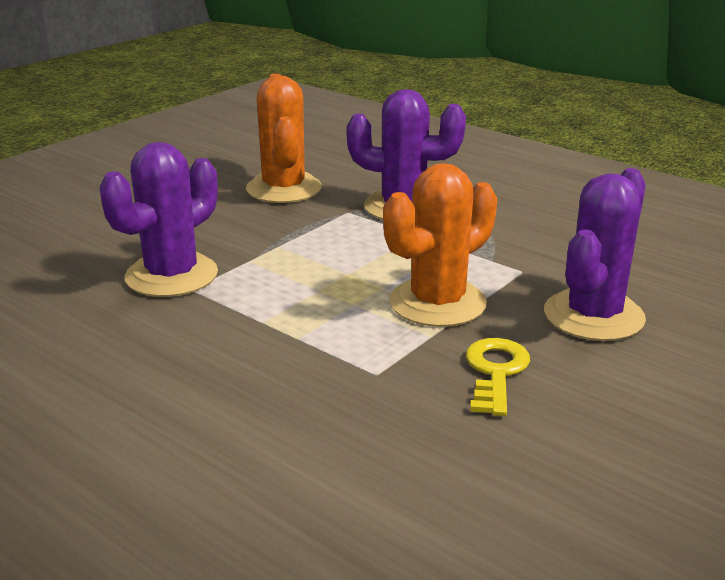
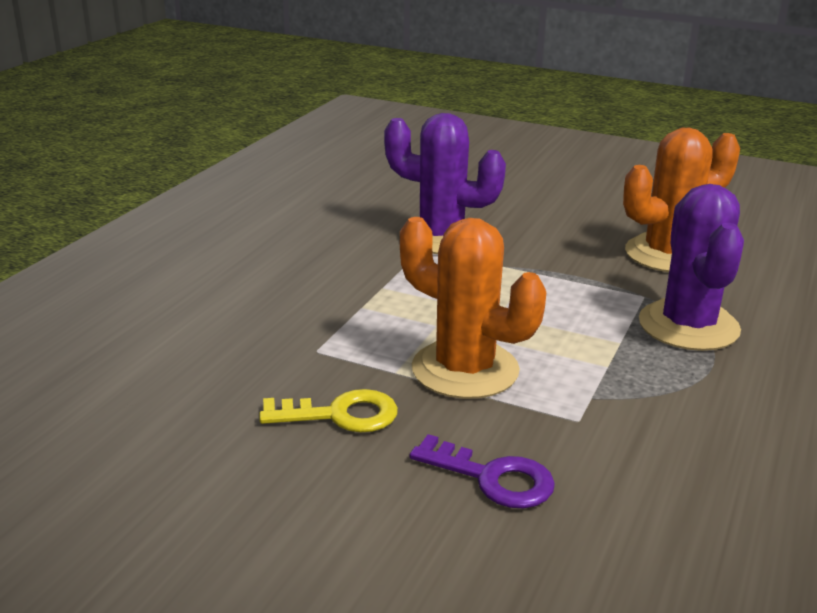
camera: 75 degrees right, 0 degrees up
purple cactus [544,168,646,341] -> purple key [410,434,555,509]

